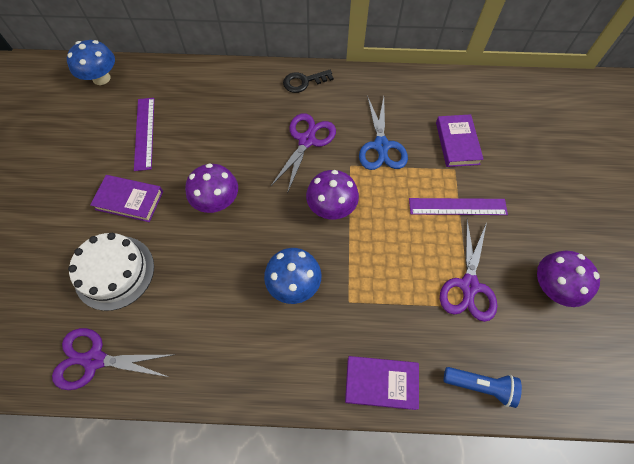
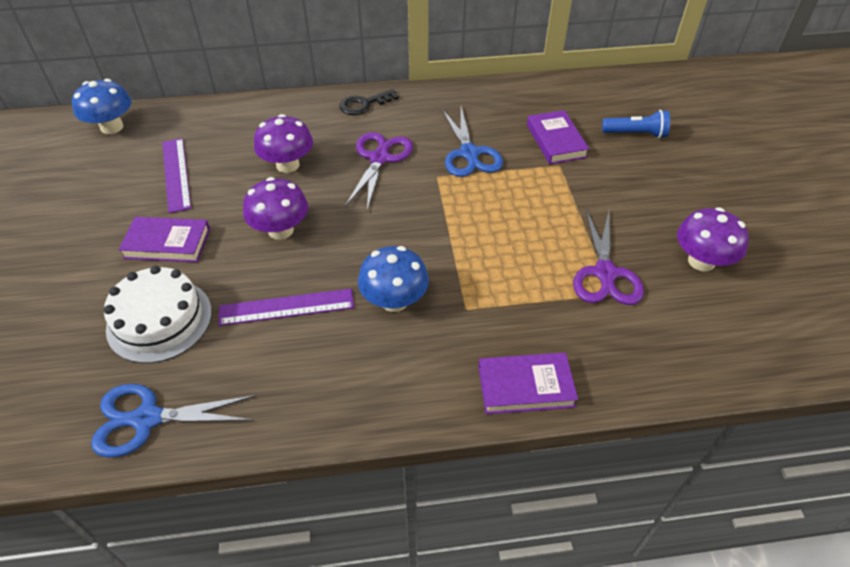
camera: 10 degrees left, 15 degrees down
purple scissors [52,328,172,390] -> blue scissors [91,384,256,457]
purple mushroom [306,170,359,219] -> purple mushroom moved to [254,114,313,173]
purple ruler [409,198,508,215] -> purple ruler moved to [218,289,354,326]
blue flashlight [444,367,522,408] -> blue flashlight moved to [602,110,670,138]

